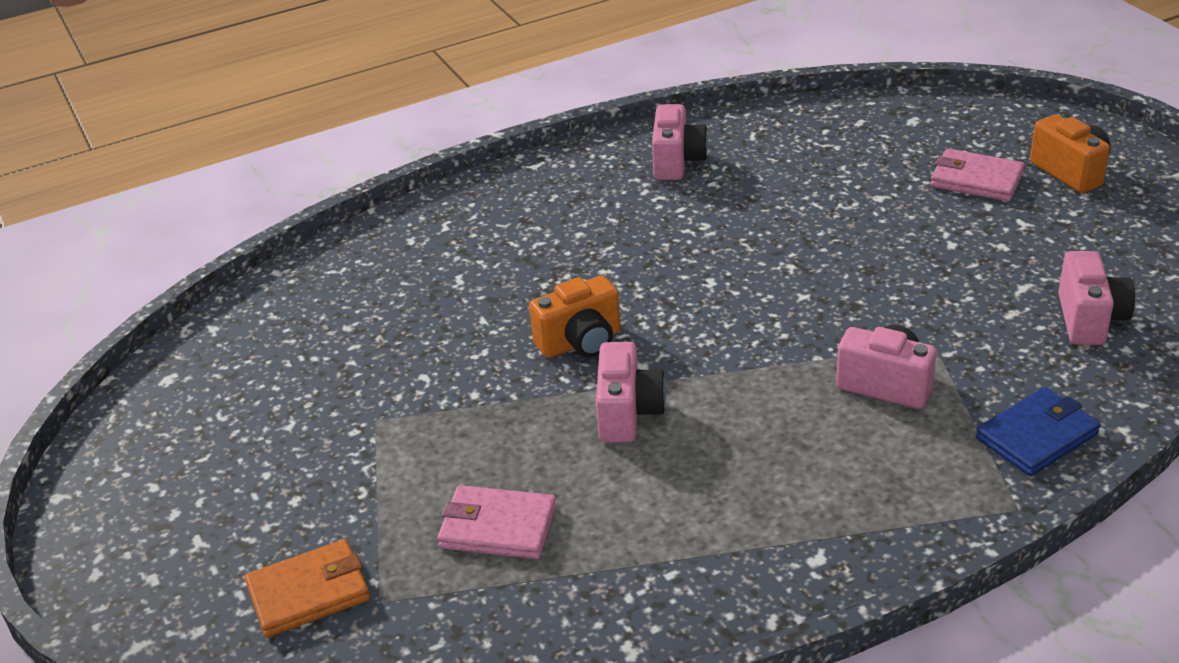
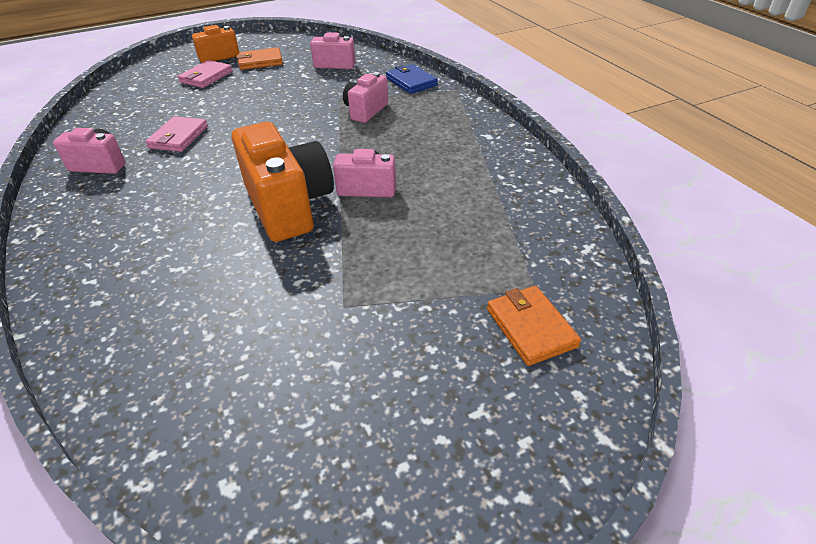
camera: 90 degrees left, 5 degrees up
pink wallet [437,485,556,559] -> pink wallet moved to [145,116,208,152]
orange camera [529,275,621,358] -> orange camera [232,122,334,242], size x1.80
none -> orange wallet [236,47,283,70]

